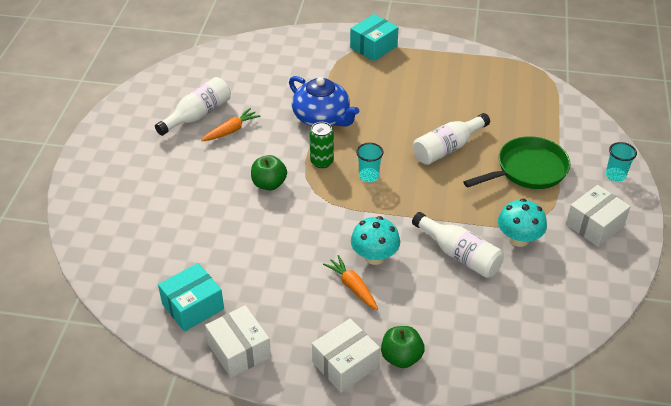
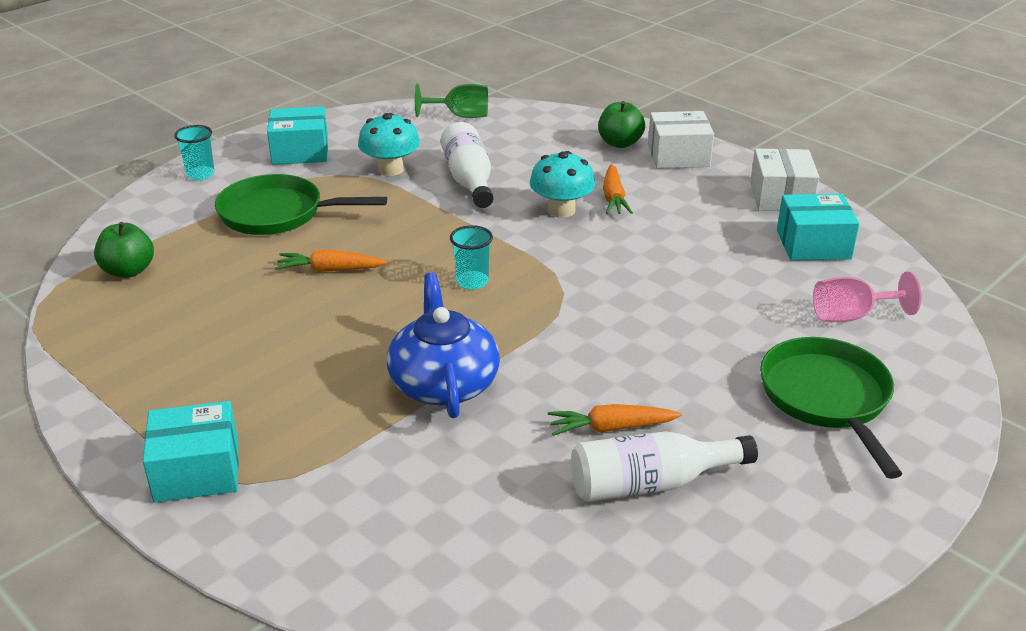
camera: 145 degrees left, 10 degrees down
green apple [251,155,287,190] -> green apple moved to [94,222,154,278]
green can [310,122,334,168] -> none
white bottle [413,113,490,165] -> orange carrot [275,250,387,272]
white box [566,185,631,247] -> turquoise box [267,107,328,165]
none -> green goblet [415,84,488,118]
none -> green pan [760,337,902,479]
none -> pink goblet [813,271,921,322]

